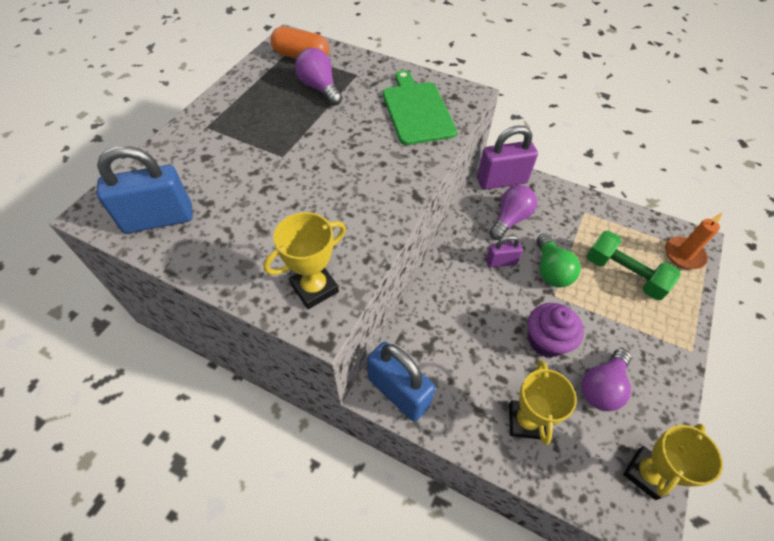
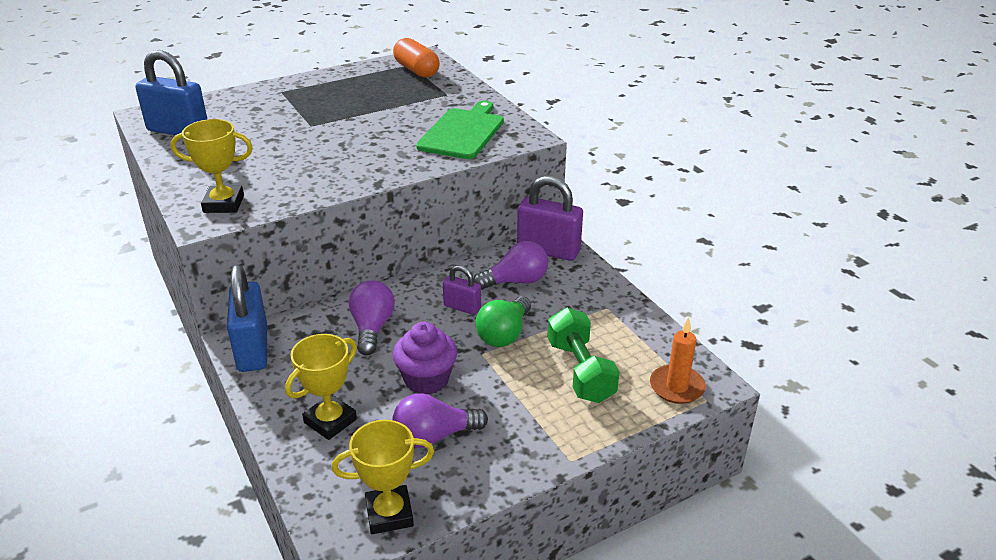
camera: 35 degrees right, 20 degrees down
purple light bulb [295,48,342,106] -> purple light bulb moved to [349,280,395,355]

